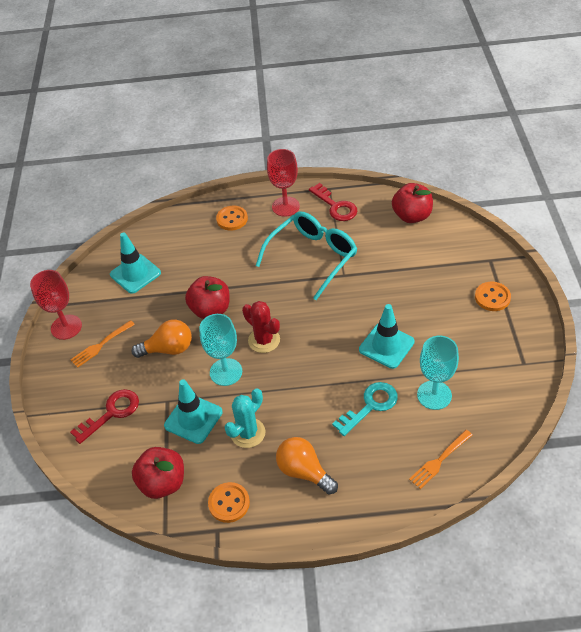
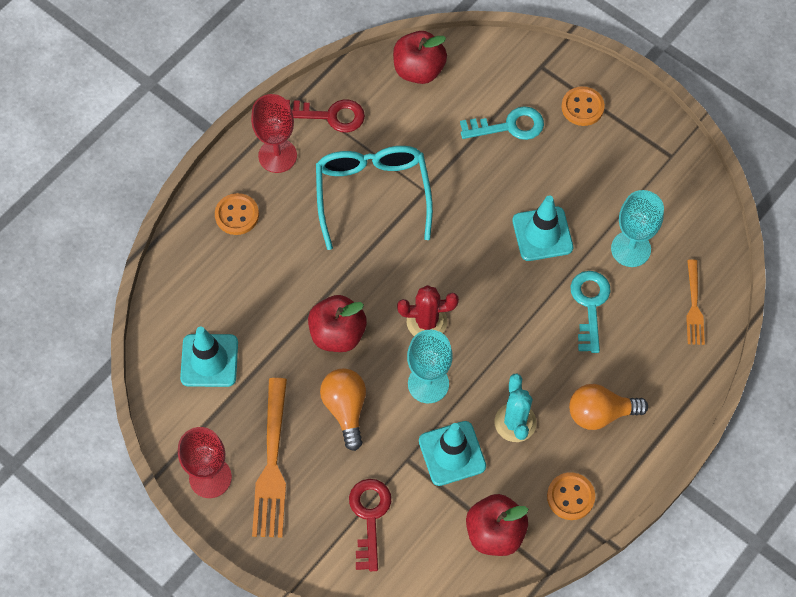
camera: 50 degrees left, 15 degrees up
orange fork [70,320,135,368] -> orange fork [252,378,287,537], size x1.72
orange light bulb [132,319,192,358] -> orange light bulb turned 45 degrees counterclockwise [320,368,366,451]
none -> turquoise key [460,106,544,140]

